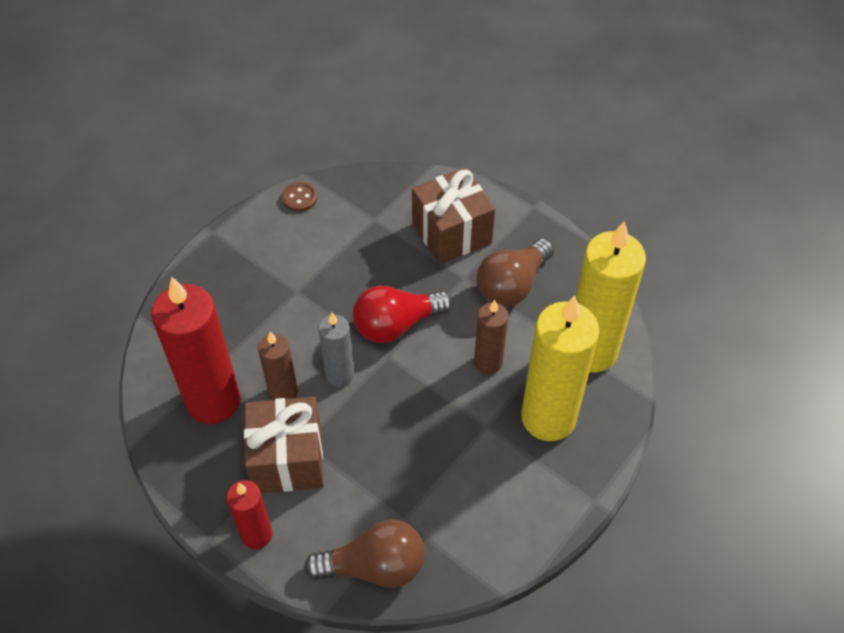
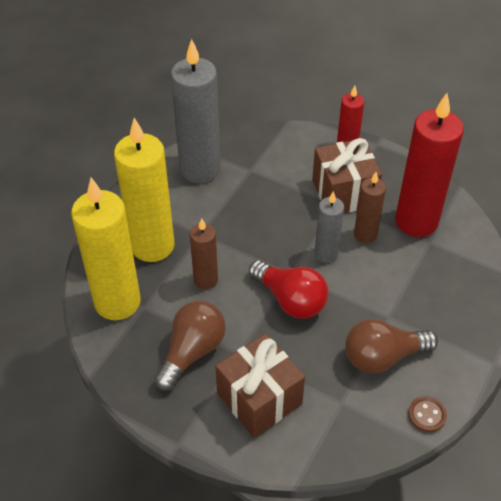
camera: 170 degrees right, 5 degrees down
brown light bulb [304,519,425,588] -> brown light bulb moved to [345,319,438,373]
red light bulb [353,285,453,343] -> red light bulb turned 75 degrees clockwise [249,260,328,319]
none -> grey candle [171,39,221,183]

